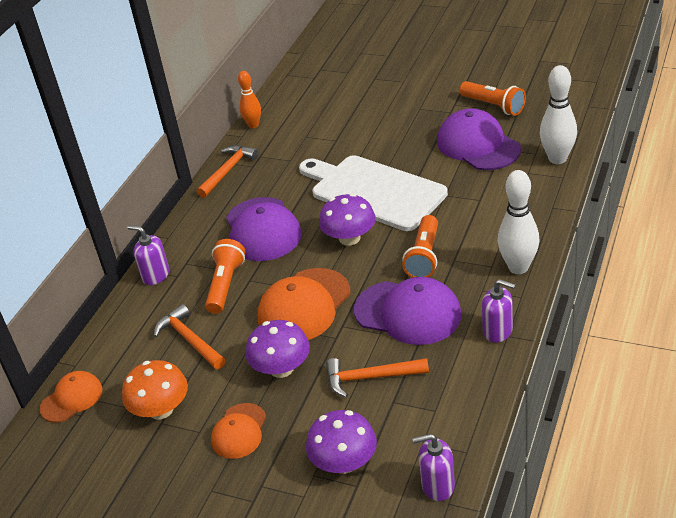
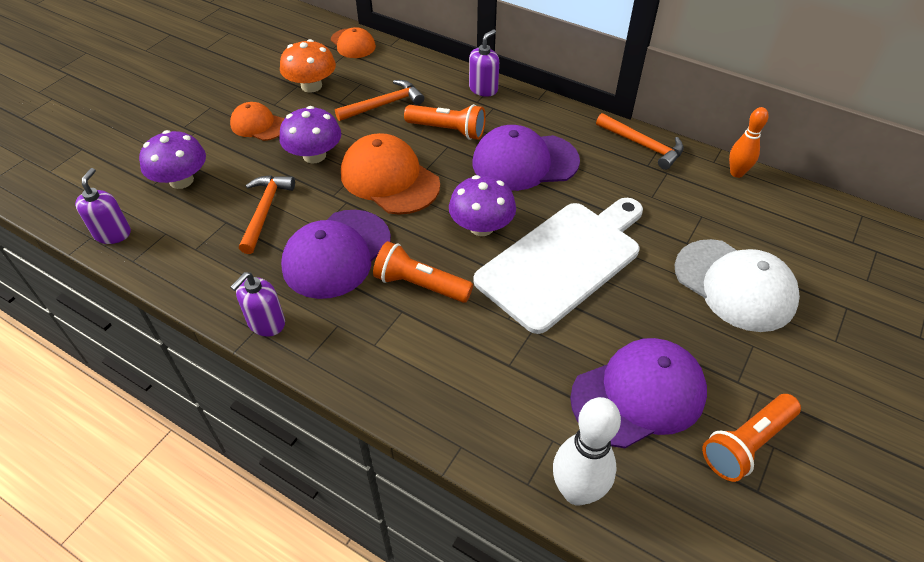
camera: 95 degrees right, 10 degrees up
white bowling pin [498,170,539,274] -> none
none -> white cap [675,239,800,332]

